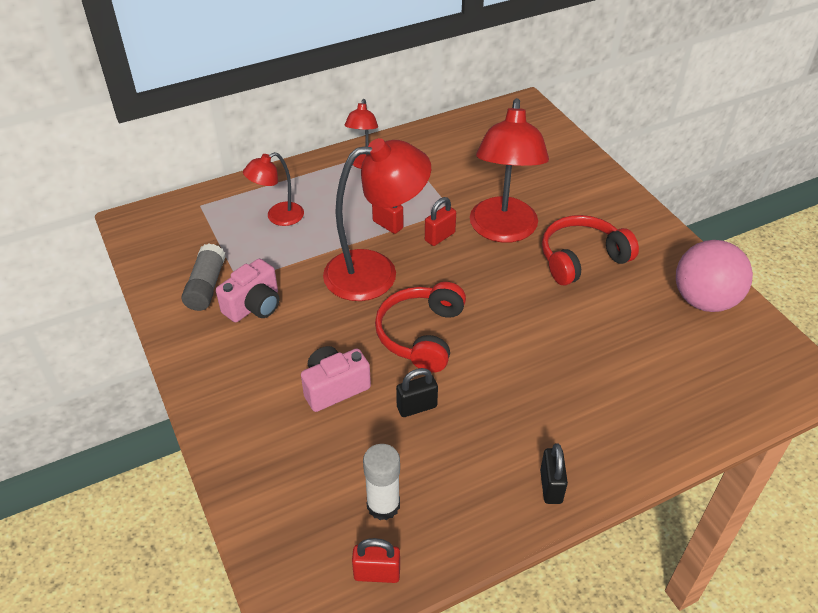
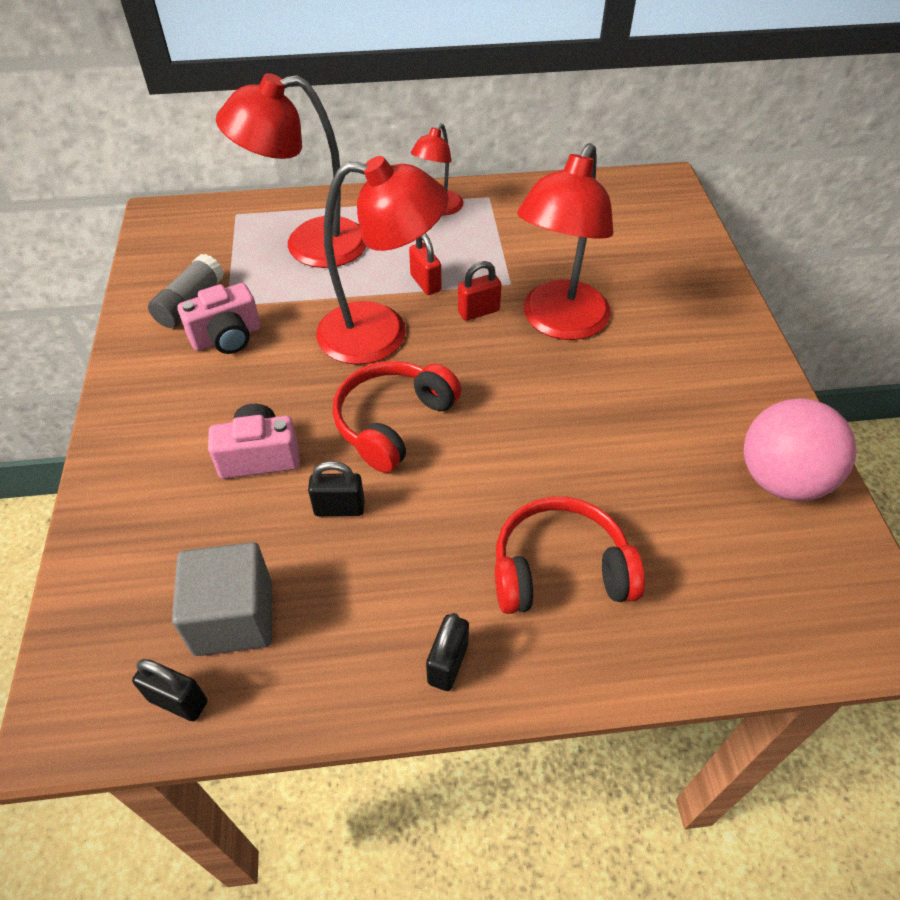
camera: 20 degrees right, 5 degrees up
red lamp [243,152,304,226] -> red lamp [216,73,366,268], size x1.86
red padlock [352,538,400,583] -> black padlock [132,659,207,721]
white glue stick [363,444,400,520] -> grey cube [172,542,272,656]
red headphones [542,215,639,286] -> red headphones moved to [495,497,645,614]

